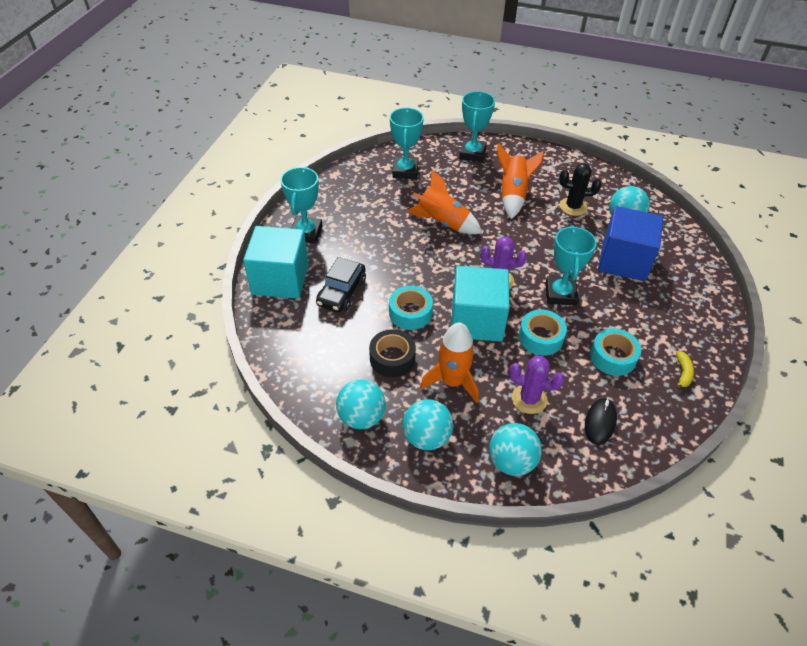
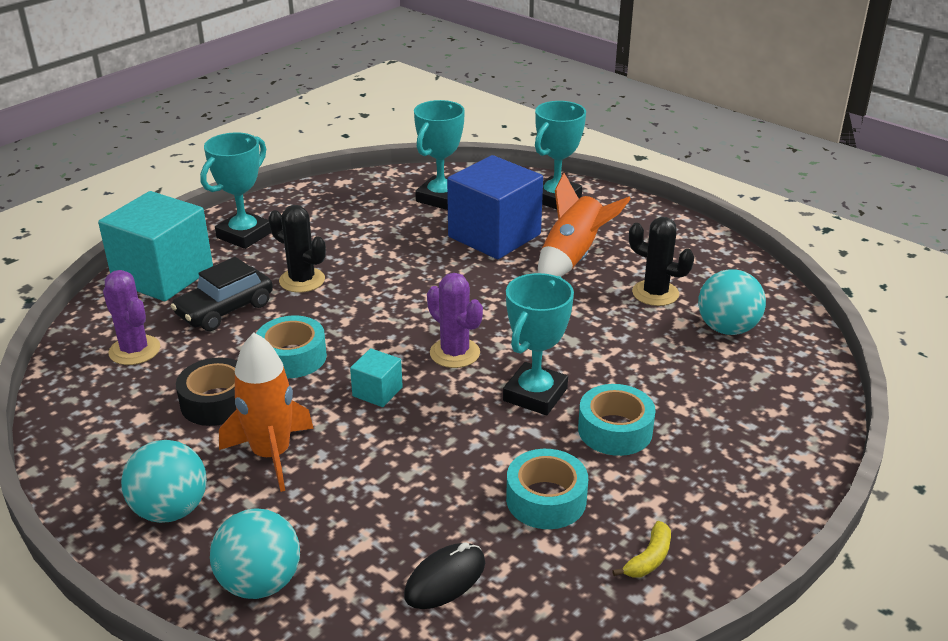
camera: 25 degrees right, 15 degrees down
turquoise ball [336,380,386,429] -> none
orange rocket [407,170,482,234] -> none
turquoise cube [451,266,510,342] -> turquoise cube [350,348,403,407], size x0.44
purple cactus [509,356,565,414] -> purple cactus moved to [103,270,160,365]
turquoise tape [519,309,567,356] -> turquoise tape moved to [578,384,656,456]
blue cube [598,206,663,281] -> blue cube moved to [447,155,543,259]
none -> black cactus [268,205,326,293]

